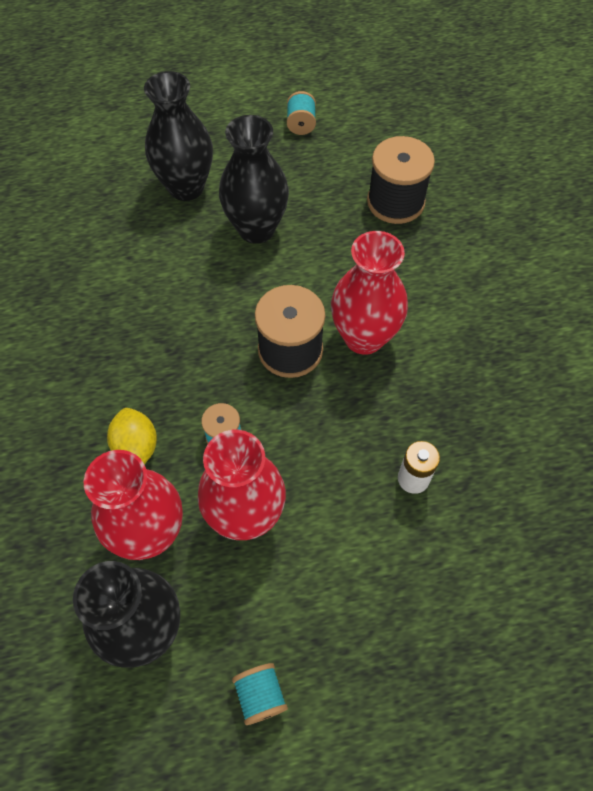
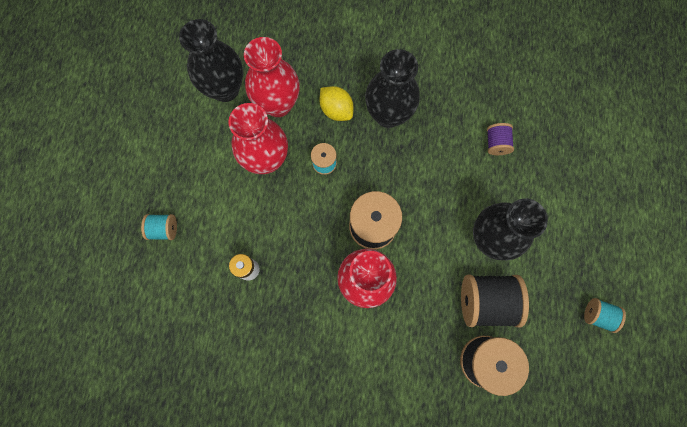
camera: 110 degrees right, 15 degrees up
yellow lemon [107,408,157,464] -> yellow lemon turned 45 degrees clockwise [319,86,353,121]
black vase [144,71,213,201] -> black vase moved to [365,49,420,128]
turquoise spool [232,663,288,725] -> turquoise spool moved to [141,214,177,240]
none -> black spool [461,274,529,327]
none -> purple spool [487,123,514,155]

